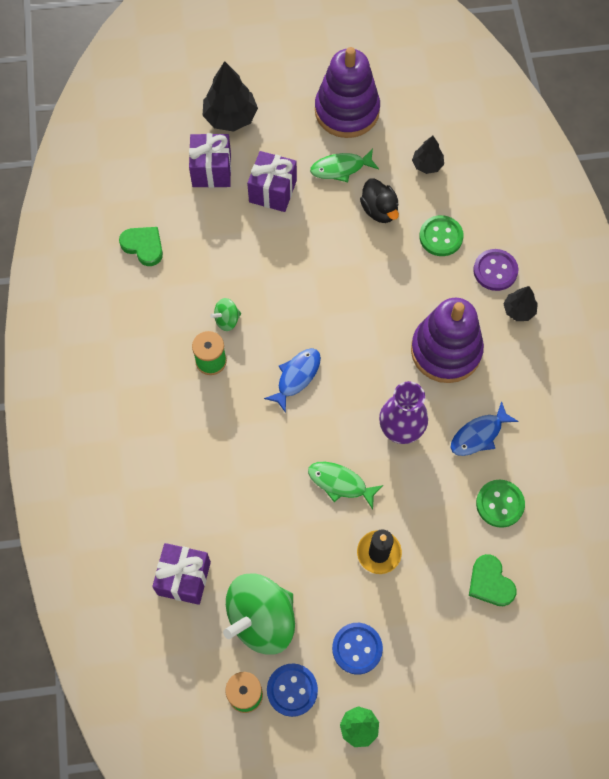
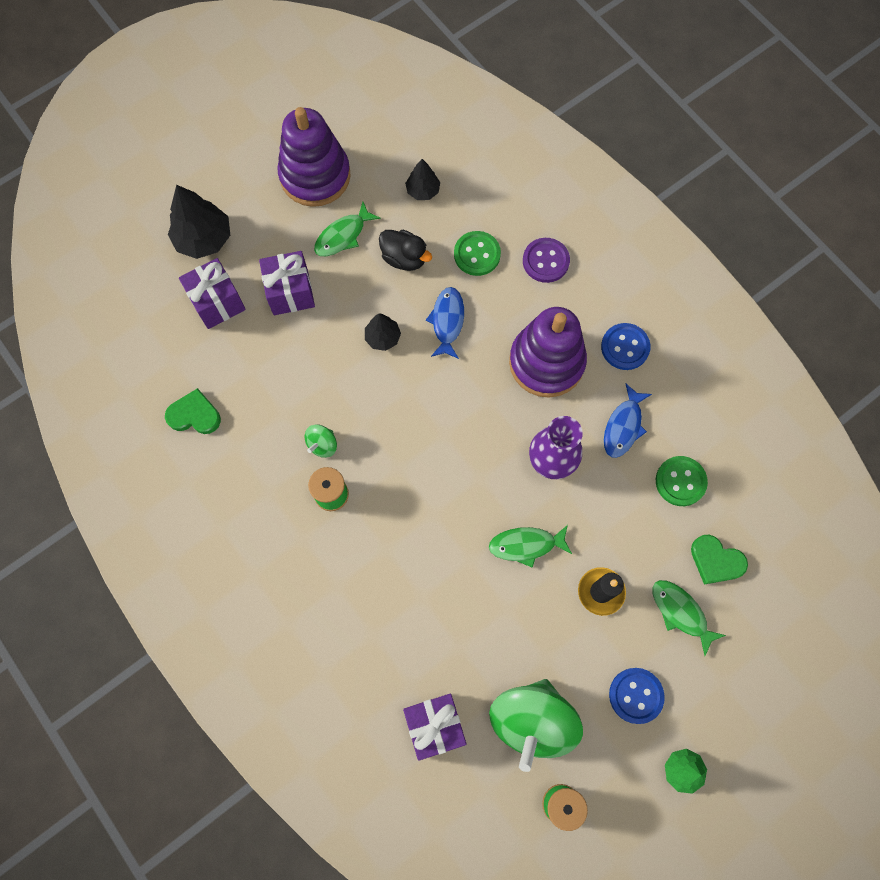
camera: 30 degrees left, 5 degrees up
blue fish [264,348,321,413] -> blue fish moved to [426,287,464,359]
blue button [267,663,318,717] -> blue button moved to [601,323,651,370]
black tree [503,286,538,321] -> black tree moved to [365,314,401,351]
none -> green fish [652,580,726,656]

